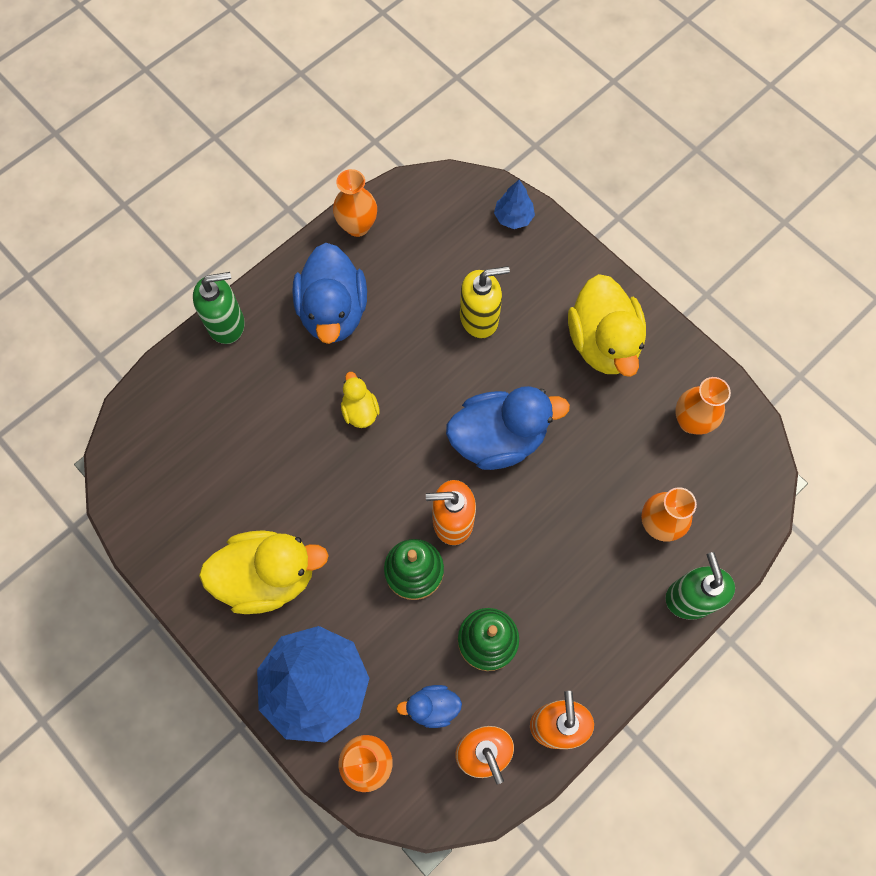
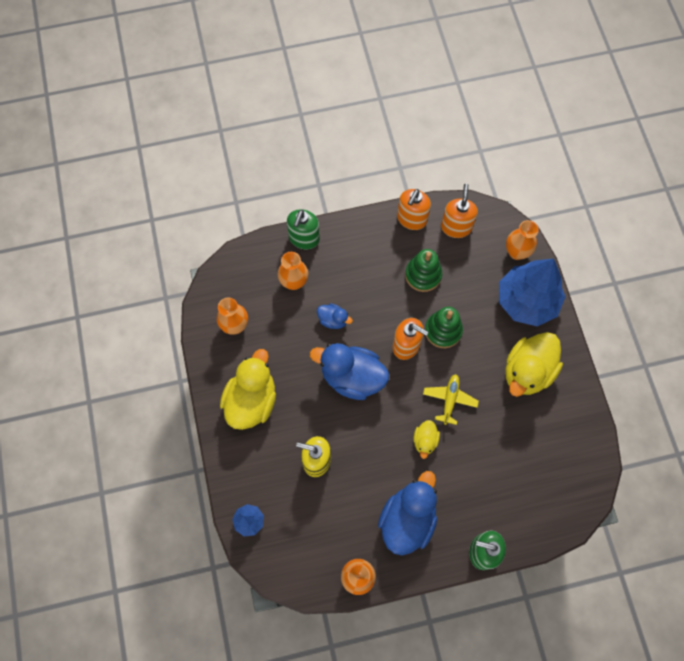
camera: 150 degrees left, 0 degrees up
yellow duck [199,530,329,614] -> yellow duck turned 75 degrees counterclockwise [505,332,563,397]
blue duck [396,685,462,728] -> blue duck moved to [317,303,353,329]
none -> yellow plane [423,374,479,425]

